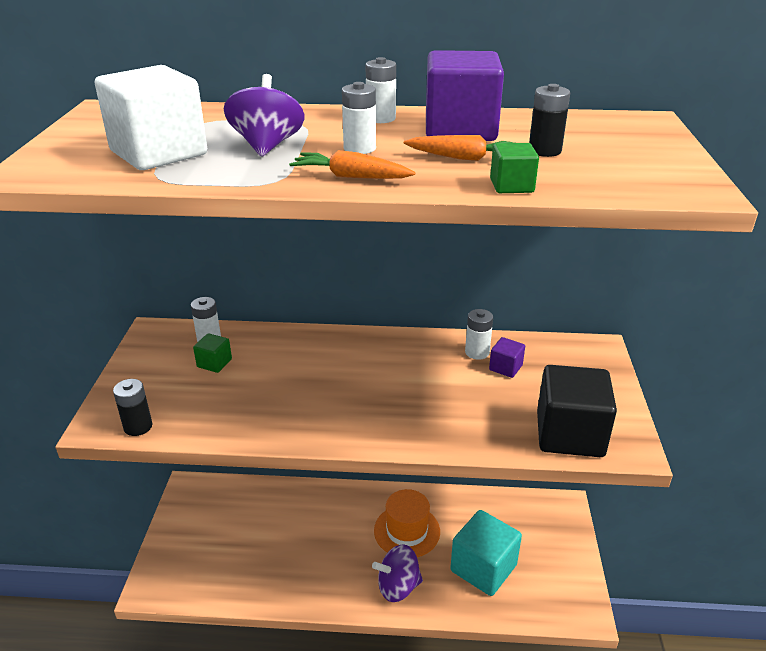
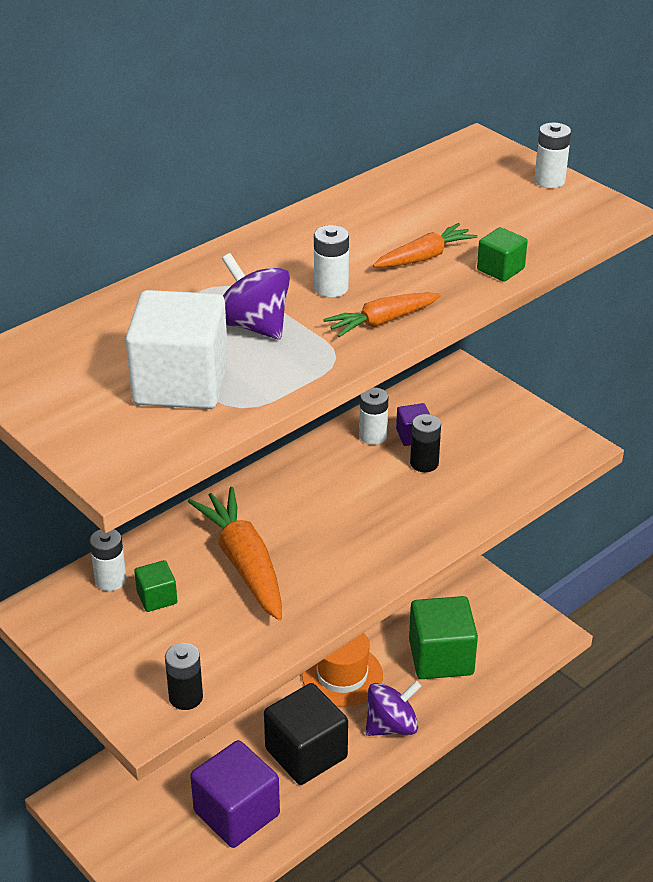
camera: 45 degrees left, 5 degrees up
white battery [366,57,396,123] -> white battery moved to [534,122,571,188]
purple spinning top [372,544,423,602] -> purple spinning top turned 150 degrees counterclockwise [366,681,421,736]
purple cube [426,50,504,141] -> purple cube moved to [190,740,280,848]
turquoise cube [450,510,522,596] -> green cube [409,596,478,679]
black battery [529,84,570,157] -> black battery moved to [410,414,441,472]
black cube [537,365,617,457] -> black cube moved to [264,683,348,785]
none -> orange carrot [188,487,282,620]

